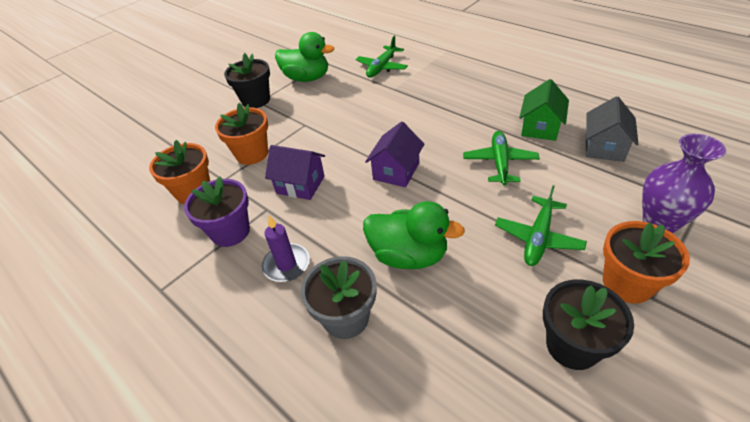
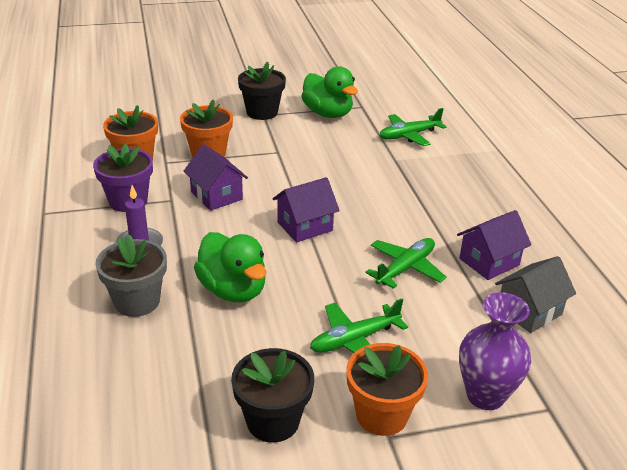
camera: 30 degrees right, 10 degrees down
green house [519,79,569,141] -> purple house [457,210,531,280]

